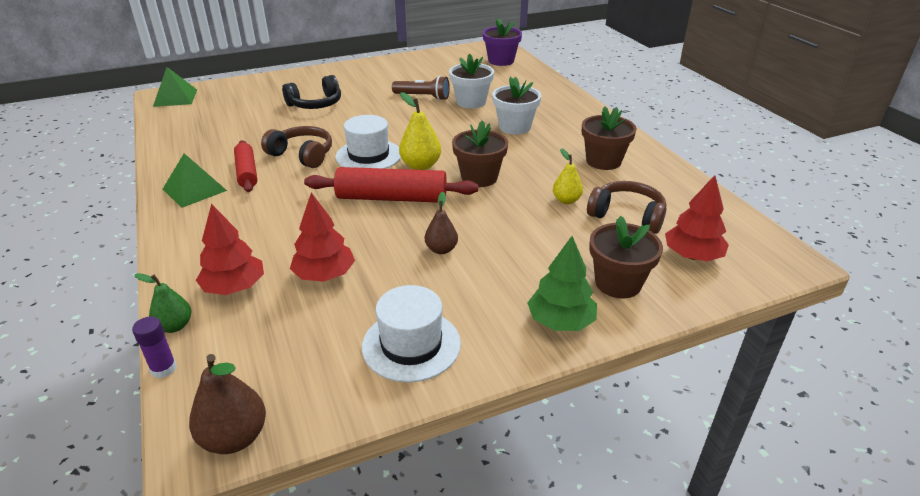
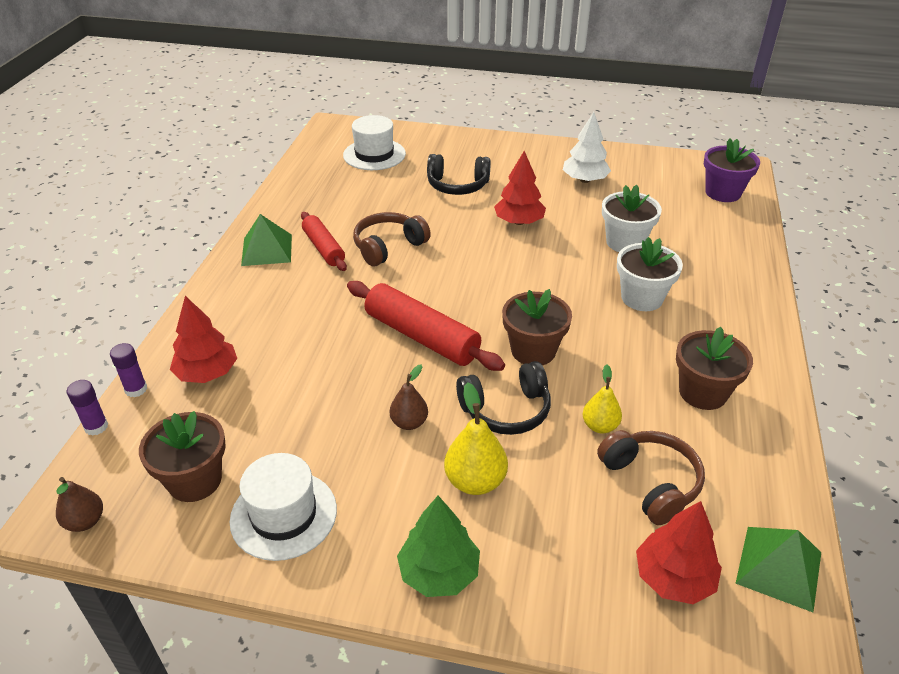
camera: 35 degrees right, 5 degrees up
green pear [134,273,191,333] -> purple glue stick [110,343,147,397]
green pyramid [153,67,197,107] -> green pyramid moved to [735,527,821,612]
brown pear [189,354,266,454] -> brown pear [56,477,103,532], size x0.66
red rolling pin [234,140,257,192] -> red rolling pin turned 45 degrees counterclockwise [301,212,347,271]
brown headphones [261,126,332,168] -> brown headphones turned 105 degrees counterclockwise [353,212,431,266]
red tree [290,193,355,282] -> red tree moved to [494,151,546,225]
white hat [335,115,401,169] -> white hat moved to [343,115,406,170]
brown flashlight [392,76,450,100] -> none
yellow pear [399,92,441,170] -> yellow pear moved to [444,382,508,495]
brown flower pot [589,216,663,298] -> brown flower pot moved to [139,411,226,502]
none -> black headphones [456,361,551,435]
none -> white tree [563,112,611,183]

